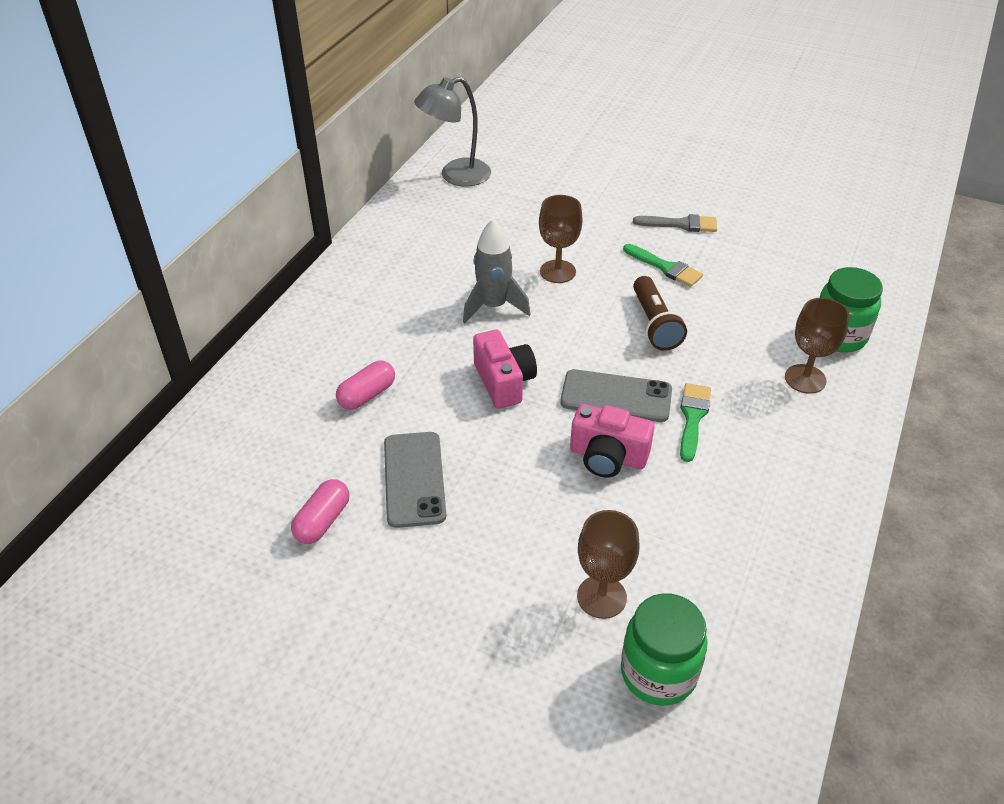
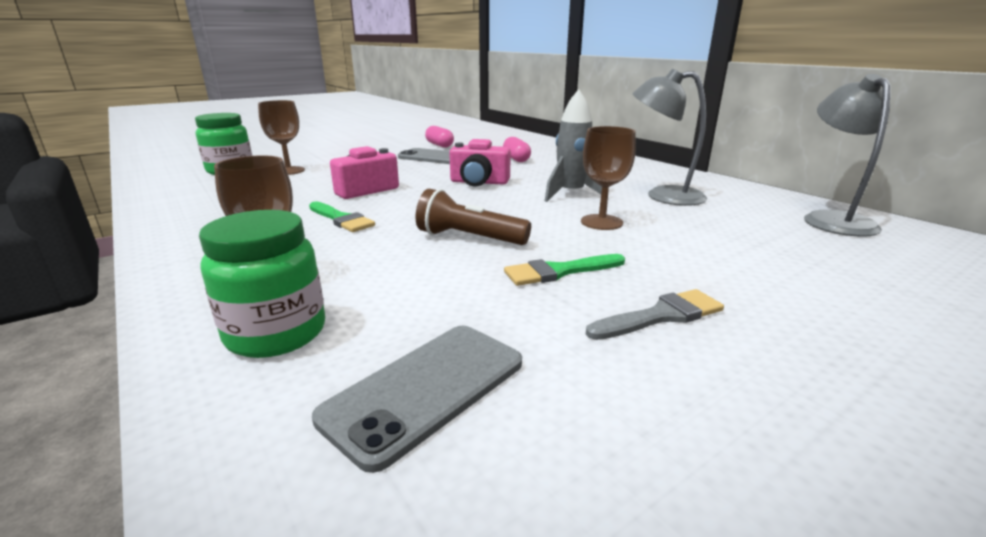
camera: 120 degrees right, 20 degrees down
grey phone [560,369,672,422] -> grey phone moved to [312,326,522,473]
grey brush [633,214,717,232] -> grey brush turned 150 degrees counterclockwise [585,289,724,340]
none -> grey lamp [632,68,707,206]

